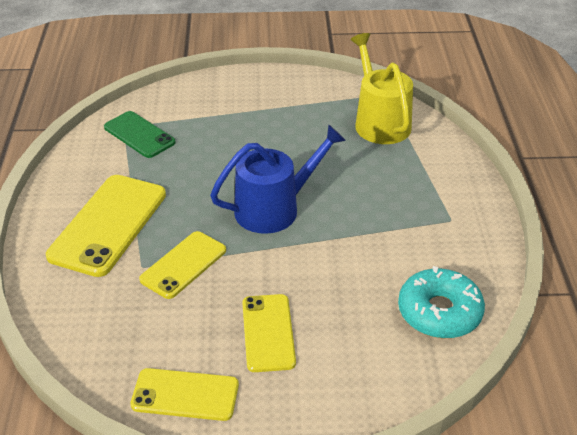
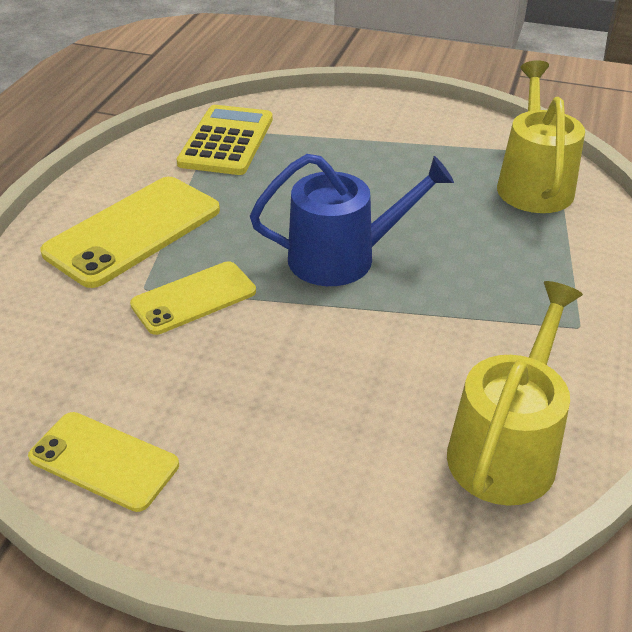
camera: 20 degrees right, 0 degrees up
green phone [104,111,176,158] -> yellow calculator [177,105,273,175]
yellow phone [242,294,296,372] -> none
turquoise donut [398,266,485,338] -> yellow watering can [447,281,583,506]

